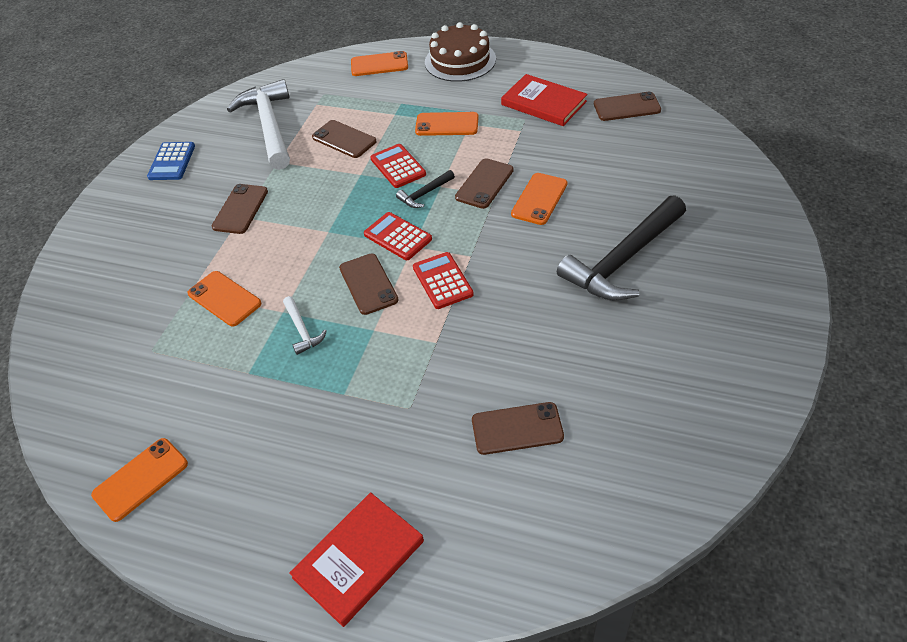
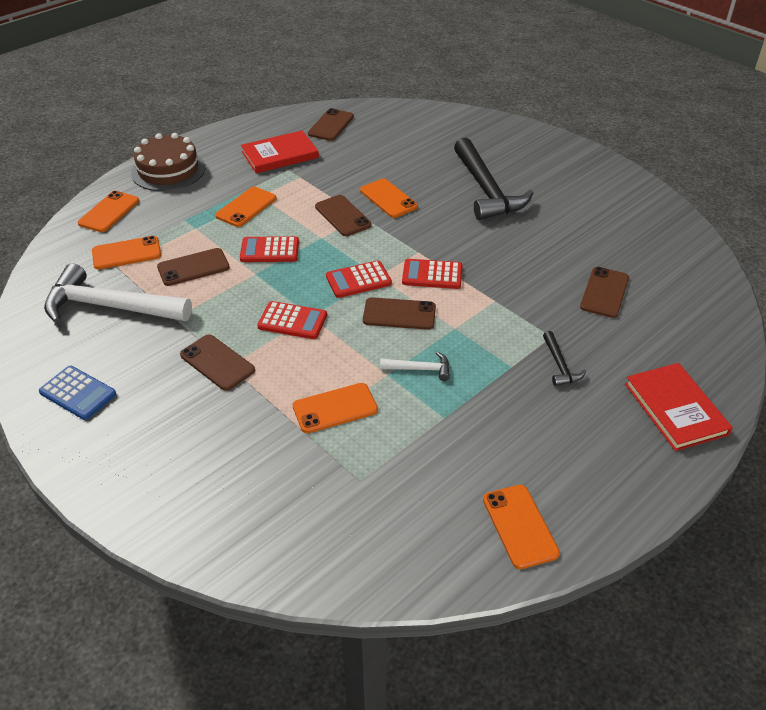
camera: 65 degrees left, 5 degrees down
black hammer [396,170,455,208] -> black hammer moved to [543,331,586,386]
none -> orange phone [92,236,161,269]
none -> red calculator [257,301,327,339]

